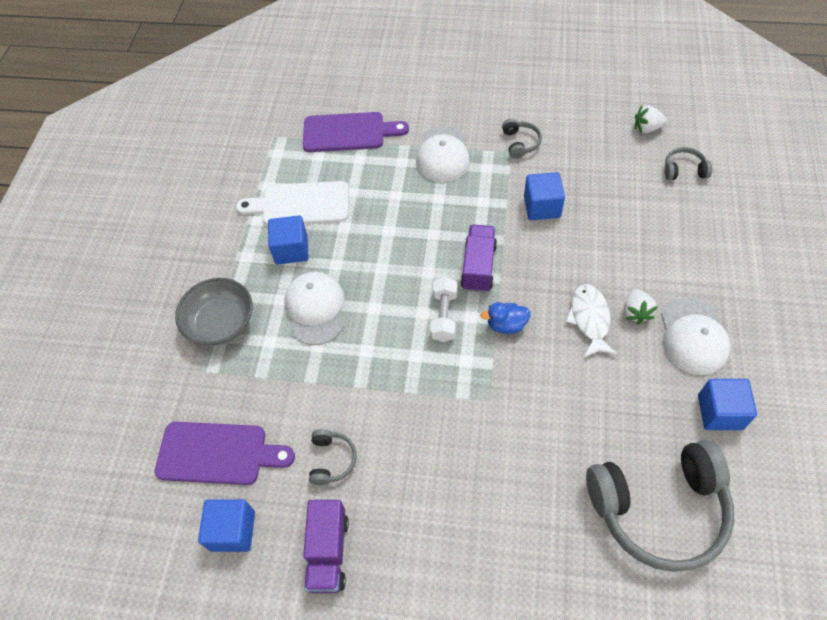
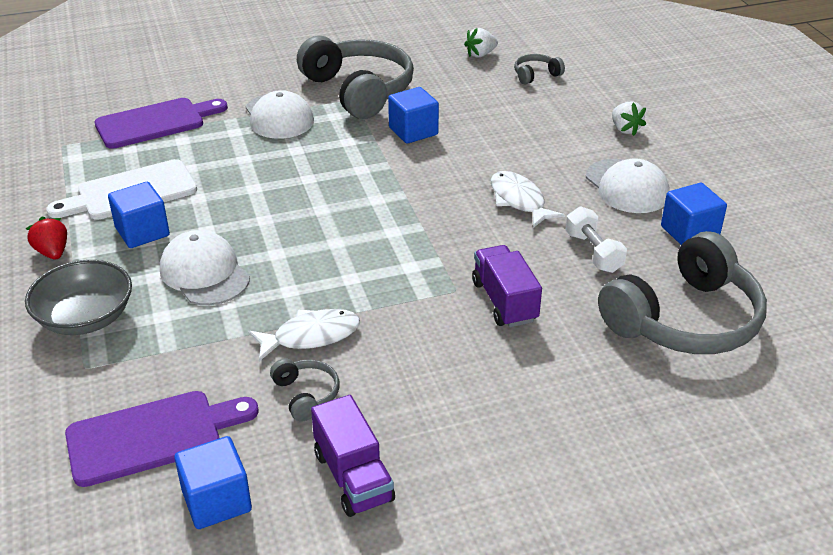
camera: 30 degrees left, 20 degrees down
white dumbbell [430,277,457,342] -> white dumbbell moved to [565,207,627,273]
purple truck [461,224,497,293] -> purple truck moved to [472,245,542,327]
blue duck [481,302,531,334] -> none
grey headphones [502,119,542,159] -> grey headphones [297,36,414,119], size x2.35
white strawberry [624,289,658,324] -> white strawberry moved to [612,101,646,136]
none -> red strawberry [26,217,67,259]
none -> white fish [248,309,360,361]

